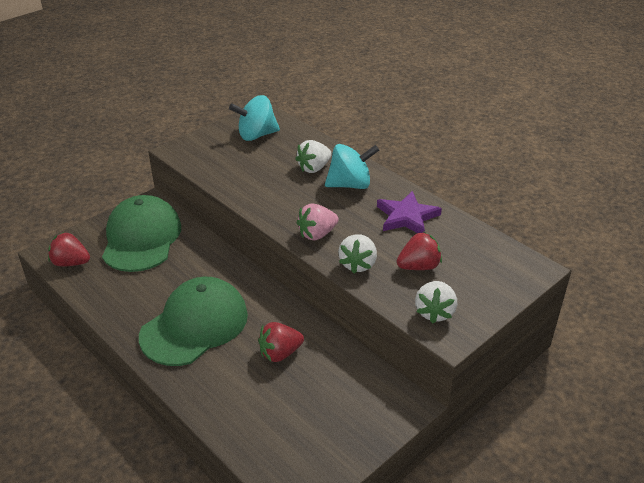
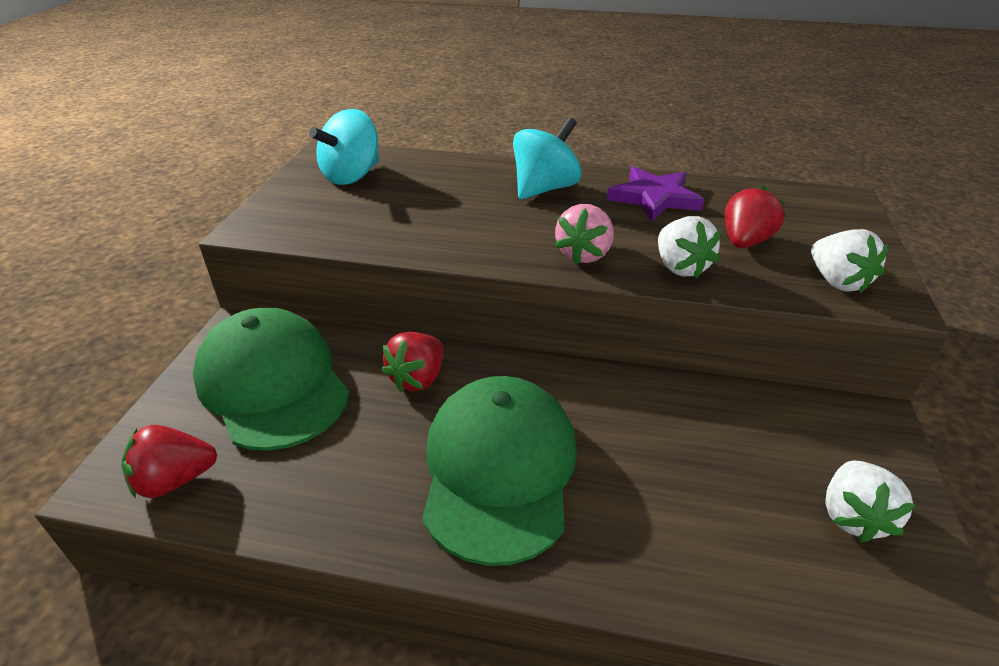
camera: 35 degrees left, 0 degrees up
red strawberry [258,322,304,362] -> red strawberry moved to [381,332,444,392]
white strawberry [295,140,332,173] -> white strawberry moved to [825,461,916,543]

